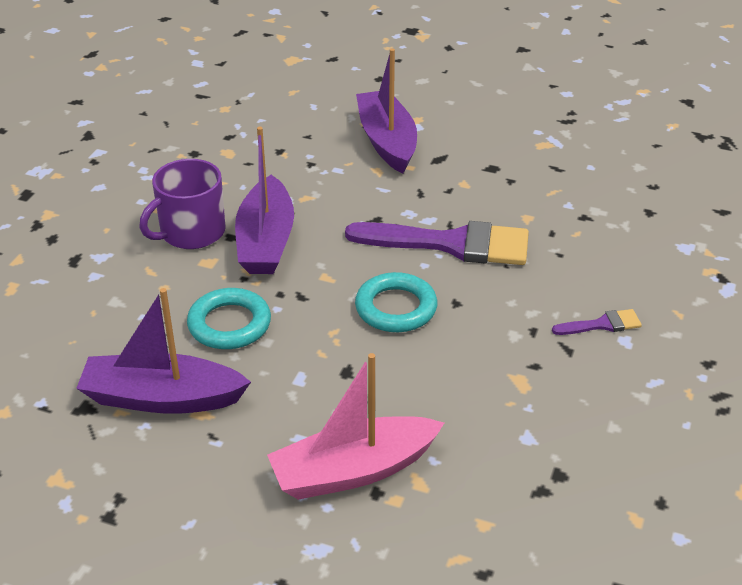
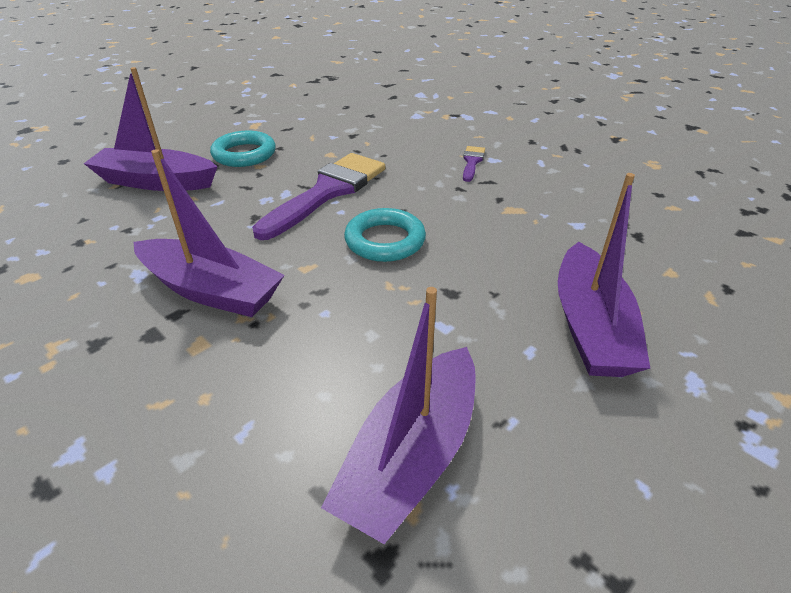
camera: 65 degrees left, 0 degrees up
purple mug [139,159,226,249] -> none
turquoise ring [187,288,271,349] -> turquoise ring moved to [210,131,276,167]
pink boat [267,353,444,500] -> purple boat [558,173,650,377]

